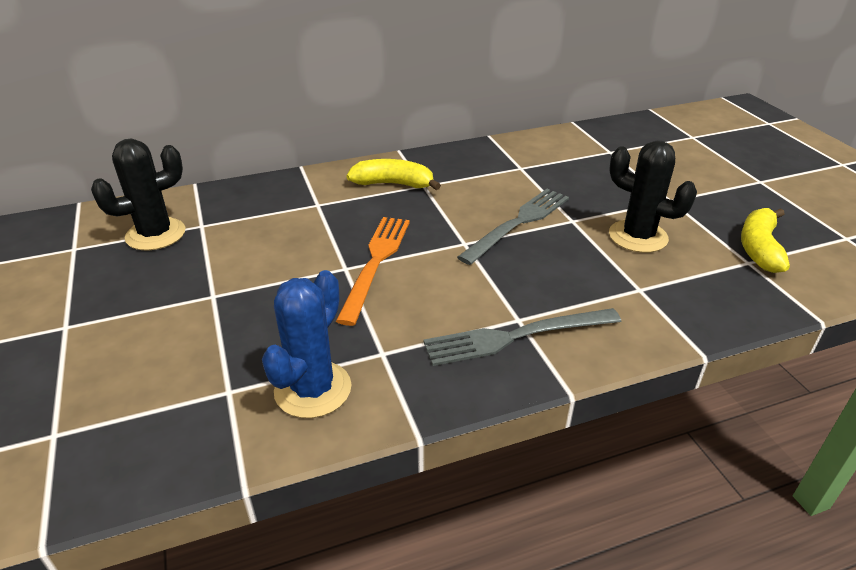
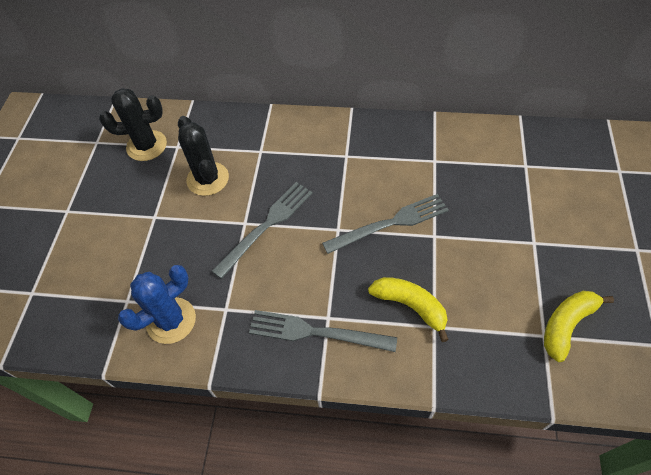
camera: 30 degrees right, 20 degrees up
orange fork [336,217,410,326] -> grey fork [212,182,313,279]
yellow banana [346,159,441,190] -> yellow banana moved to [368,277,449,342]
black cactus [609,140,697,253] -> black cactus moved to [178,116,229,196]

